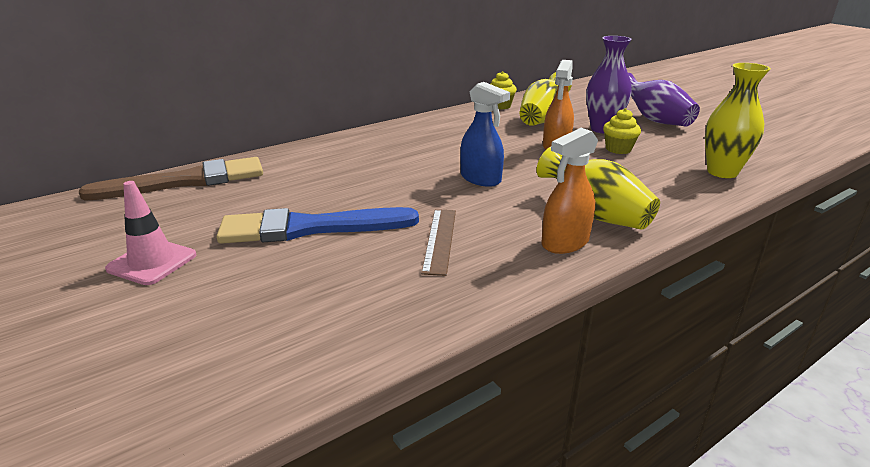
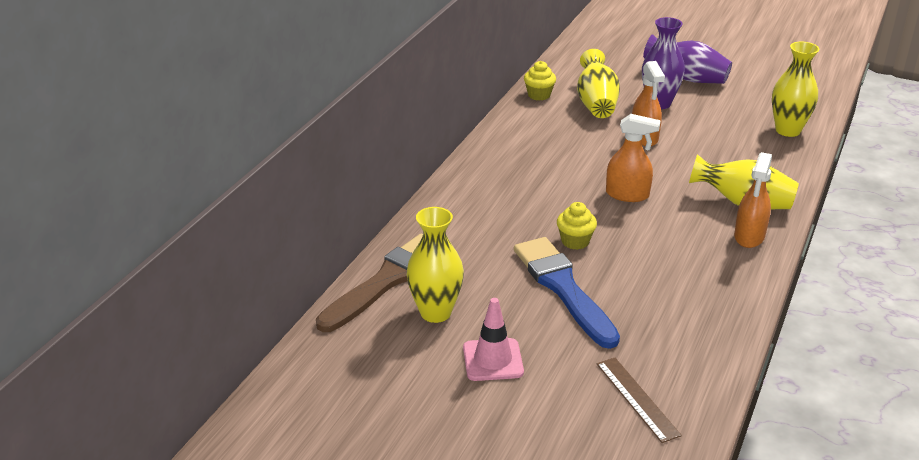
camera: 30 degrees left, 5 degrees up
blue brush [216,207,419,244] -> blue brush turned 105 degrees clockwise [514,237,620,349]
brown ruler [421,209,456,276] -> brown ruler moved to [597,358,682,443]
blue spray bottle [460,82,510,187] -> orange spray bottle [606,114,661,202]
yellow cupcake [603,108,641,154] -> yellow cupcake moved to [557,202,597,250]
none -> yellow vase [407,207,464,323]

